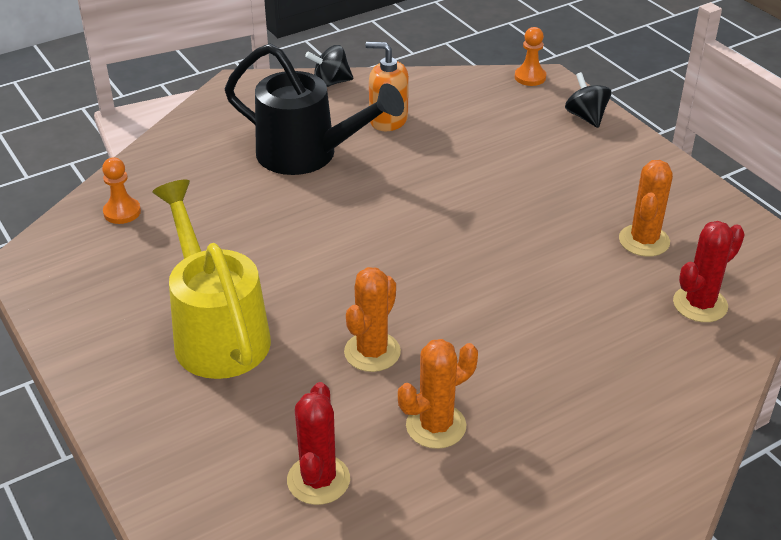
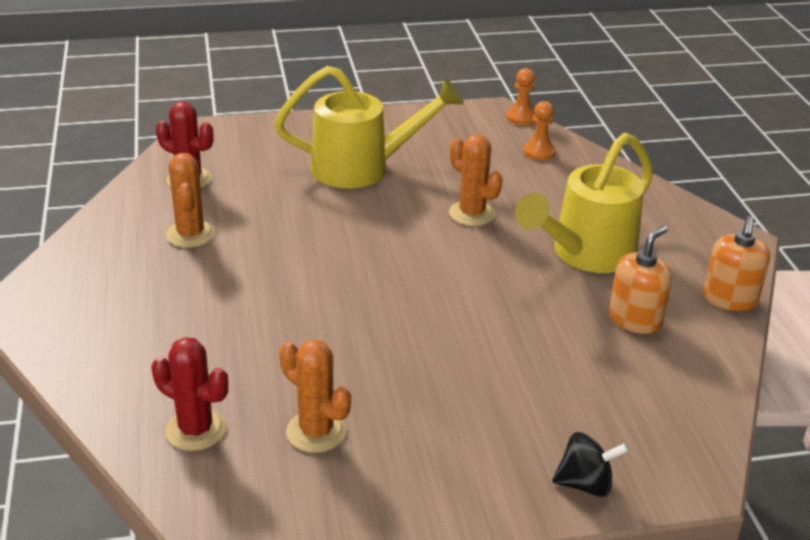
camera: 110 degrees right, 5 degrees down
black watering can [225,43,404,175] -> yellow watering can [515,133,653,273]
black spinning top [305,45,353,87] -> orange soap dispenser [703,216,770,311]
orange cactus [344,267,401,372] -> orange cactus moved to [449,134,503,226]
orange pawn [515,27,546,86] -> orange pawn moved to [506,68,535,125]
red cactus [673,221,745,322] -> red cactus turned 45 degrees counterclockwise [152,337,228,451]

